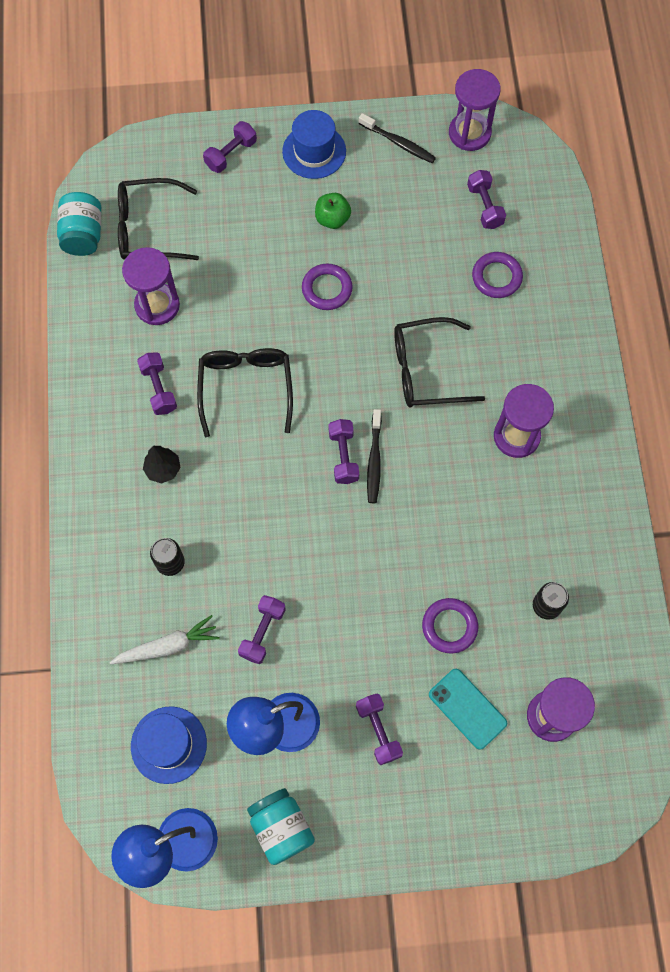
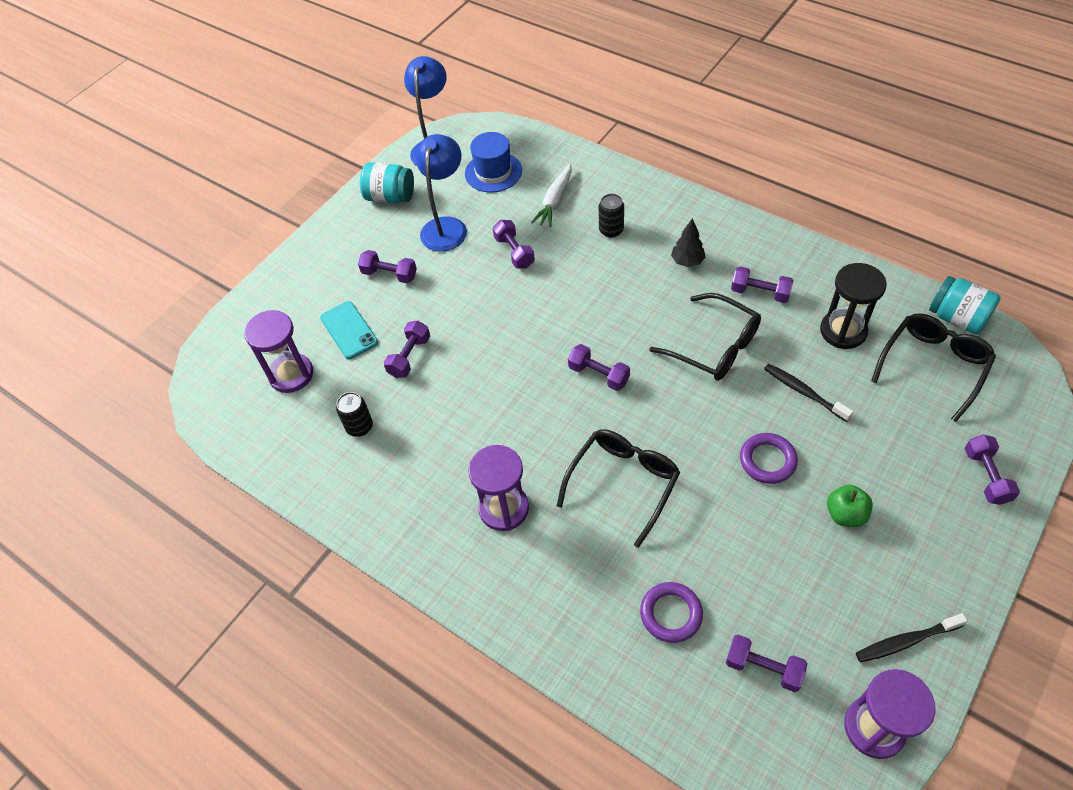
camera: 135 degrees right, 15 degrees down
purple hourglass [122,247,180,325] -> black hourglass [820,263,887,349]
blue hat [282,110,346,179] -> none
black toothbrush [367,409,382,503] -> black toothbrush moved to [764,364,853,422]
purple ring [422,598,478,654] -> purple dumbbell [384,321,430,378]
turquoise phone [429,669,507,750] -> turquoise phone turned 60 degrees clockwise [320,301,378,359]

